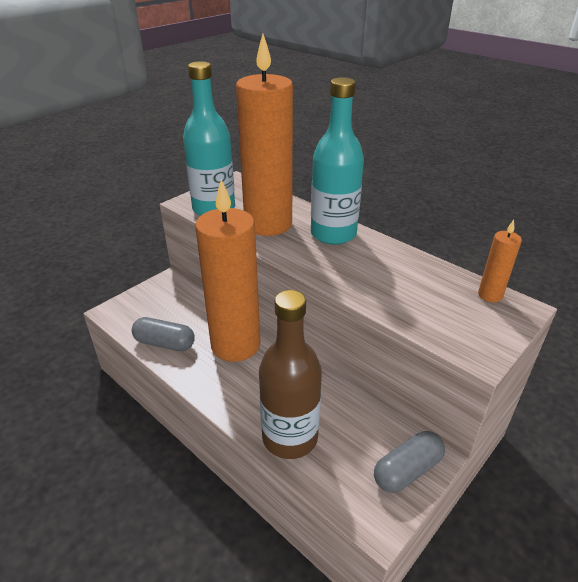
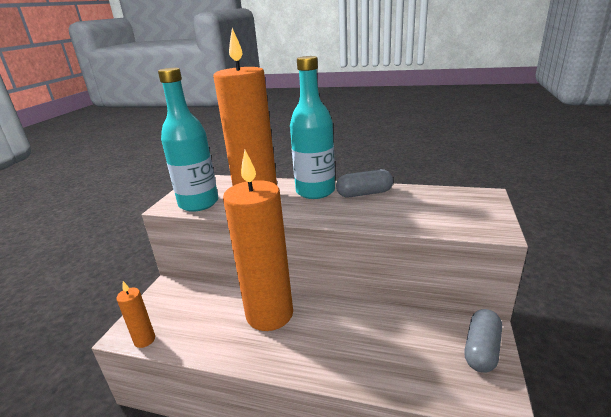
camera: 25 degrees left, 10 degrees down
grey capsule [132,317,195,351] -> grey capsule moved to [336,169,393,197]
brown bottle [259,290,322,459] -> none
orange candle [478,220,522,302] -> orange candle moved to [116,281,155,348]

